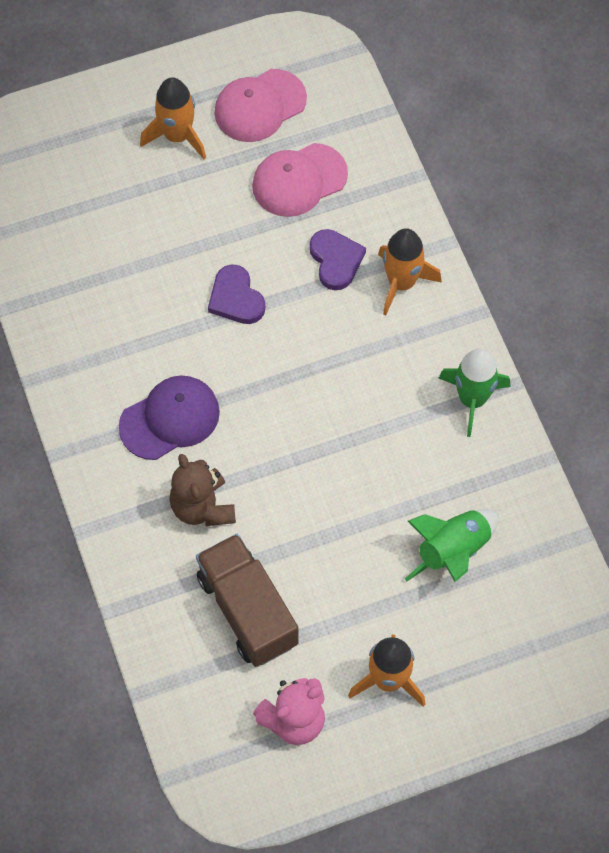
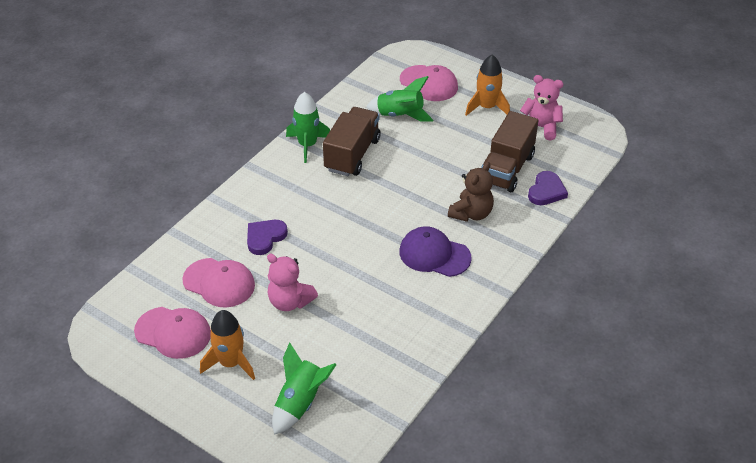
camera: 125 degrees left, 20 degrees down
purple heart [208,265,265,324] -> purple heart moved to [528,171,568,205]
orange rocket [378,228,442,315] -> none
none -> pink teddy bear [267,254,318,311]
none -> green rocket [272,342,337,435]
none -> brown truck [323,107,381,176]
none -> pink cap [400,65,458,101]

